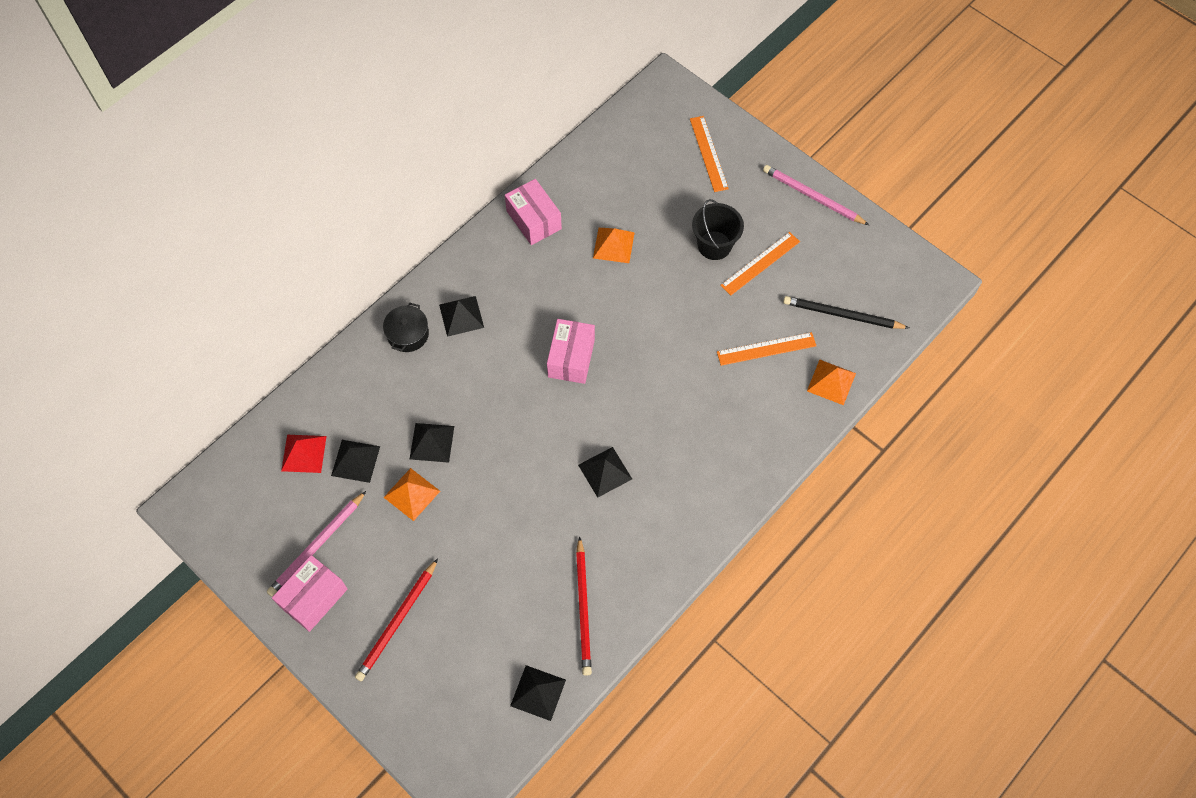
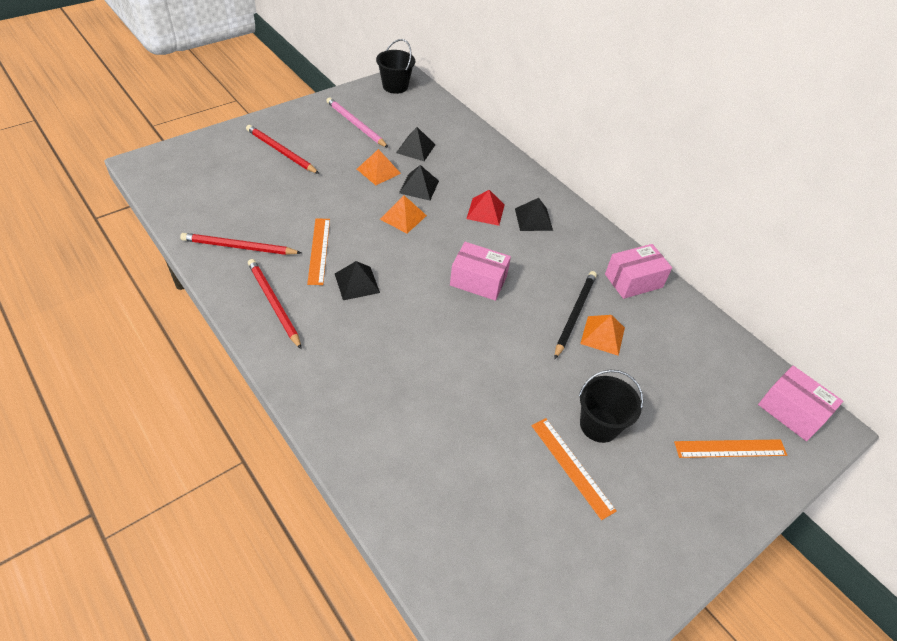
camera: 95 degrees right, 15 degrees down
pink box [272,555,348,632] -> pink box moved to [758,365,843,441]
red pyramid [281,435,327,473] -> red pyramid moved to [466,190,505,226]
black pot [383,303,429,352] -> none
black pyramid [510,665,566,721] -> none
orange ruler [717,332,816,366] -> orange ruler moved to [307,218,330,285]
pink pencil [763,165,869,225] -> none
black pencil [783,296,909,329] -> black pencil moved to [554,271,597,359]
orange pyramid [807,360,856,405] -> orange pyramid moved to [380,195,427,233]
none -> red pencil [248,259,302,349]
none -> black bucket [376,39,415,94]

